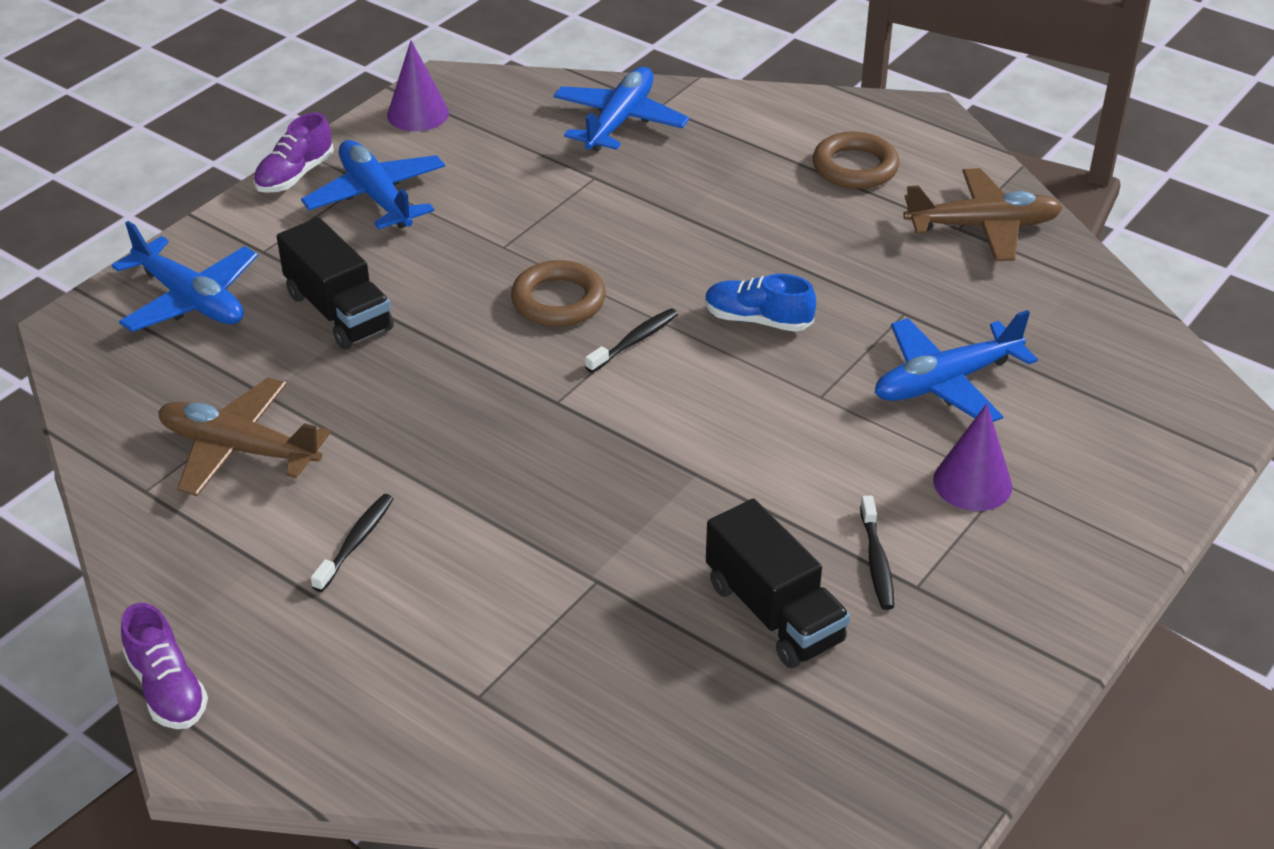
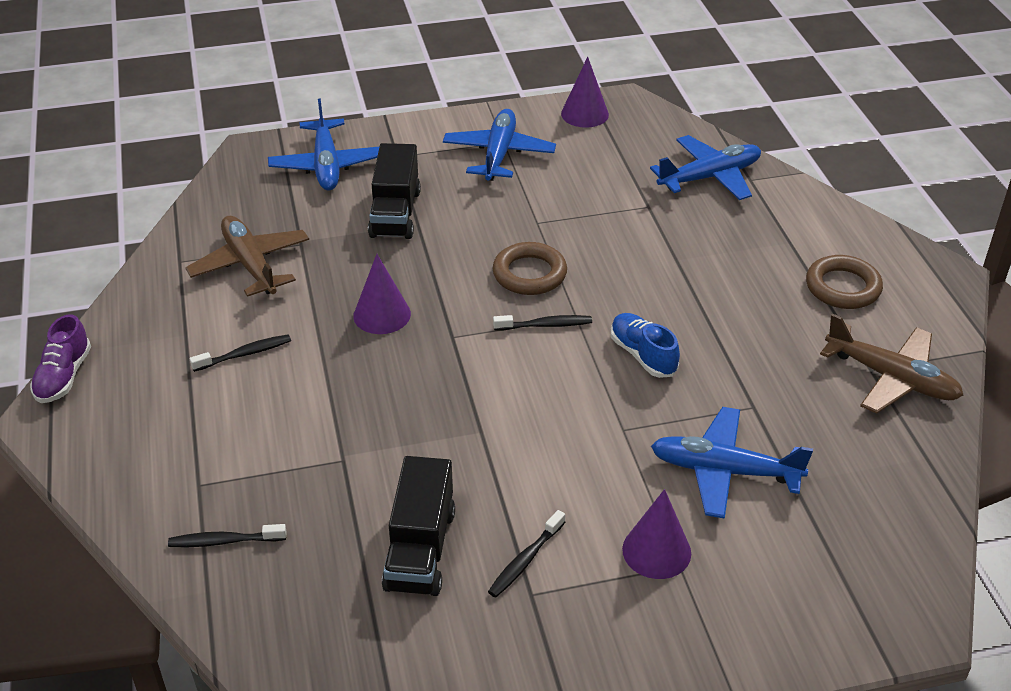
camera: 40 degrees right, 0 degrees up
purple shoe [254,112,334,193] -> none
none -> black toothbrush [168,524,287,547]
none -> purple cone [353,254,411,334]

